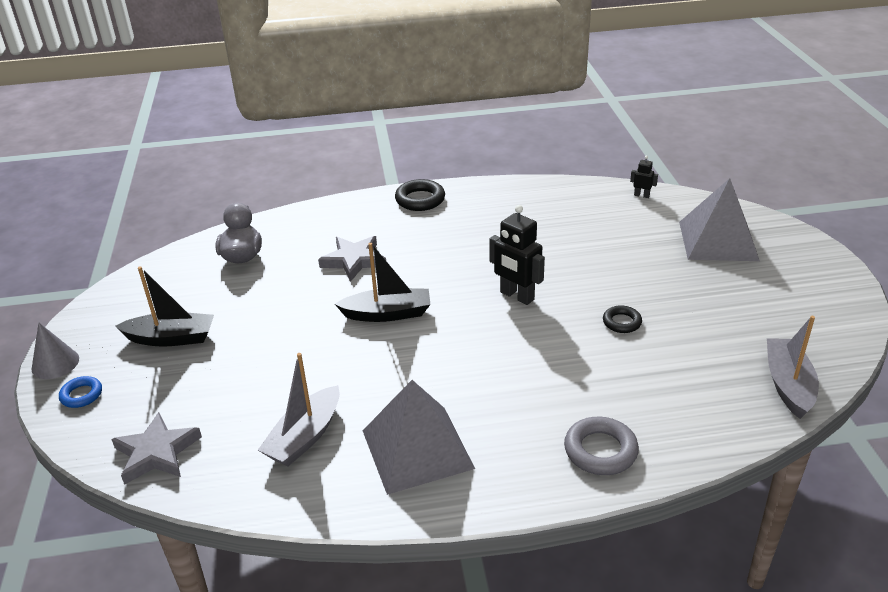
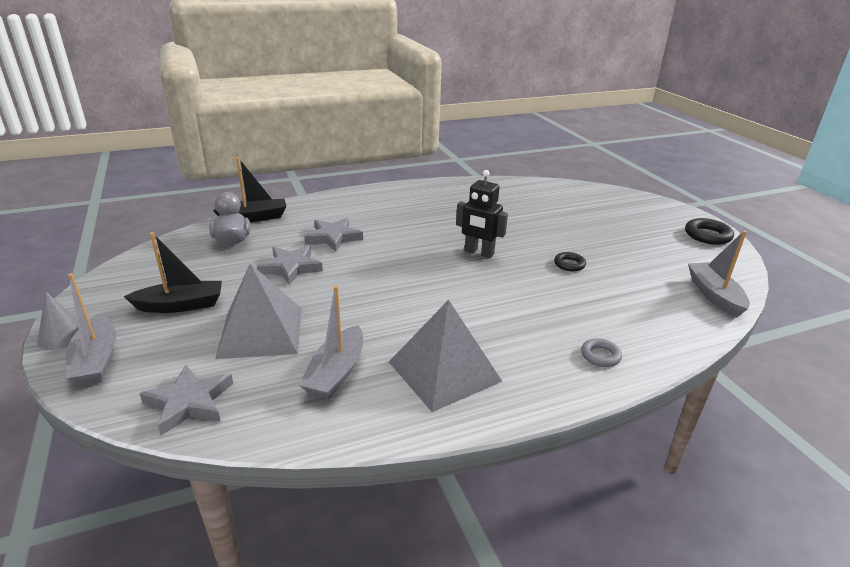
camera: 15 degrees left, 5 degrees down
blue ring [59,376,102,408] -> grey boat [66,273,116,386]
black boat [335,243,431,322] -> black boat moved to [213,157,287,222]
black ring [395,179,445,211] -> black ring moved to [685,218,734,245]
grey ring [564,417,639,475] -> grey ring [581,338,622,367], size x0.63
black robot [630,156,658,198] -> none
grey pyramid [679,178,760,261] -> grey pyramid moved to [215,263,302,359]
none -> grey star [257,245,323,285]

